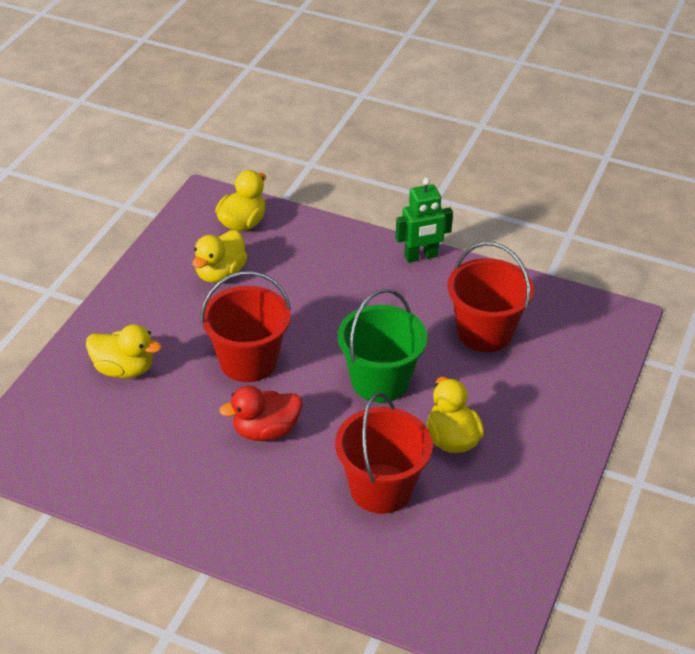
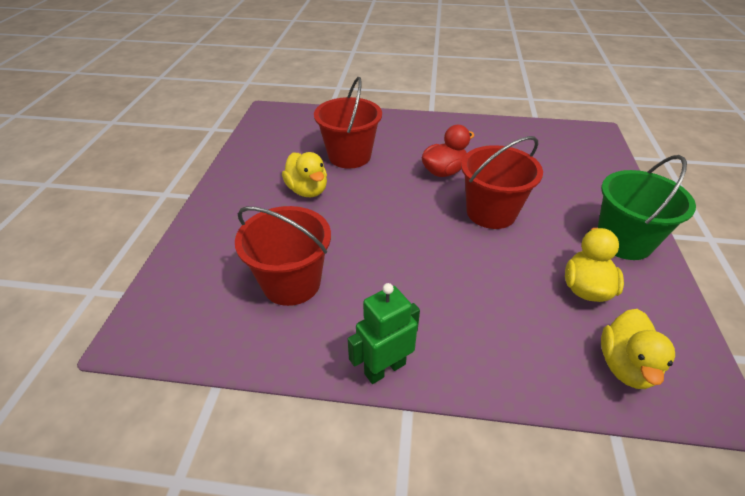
camera: 165 degrees right, 0 degrees up
yellow duck [86,324,162,378] -> none
green bucket [338,289,427,403] -> green bucket moved to [598,155,696,260]

